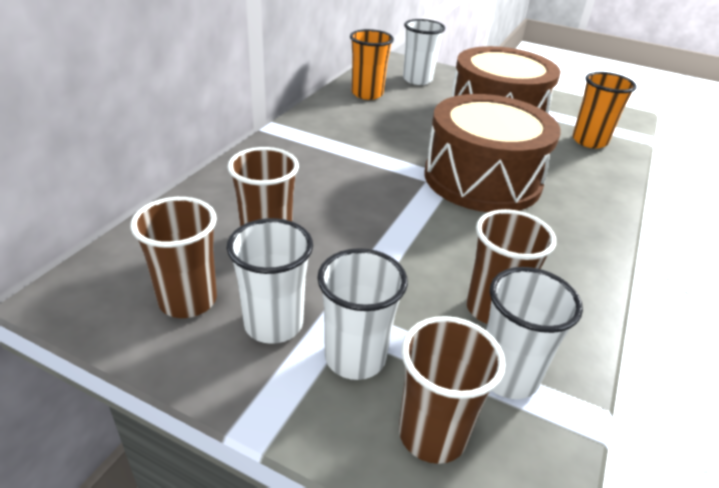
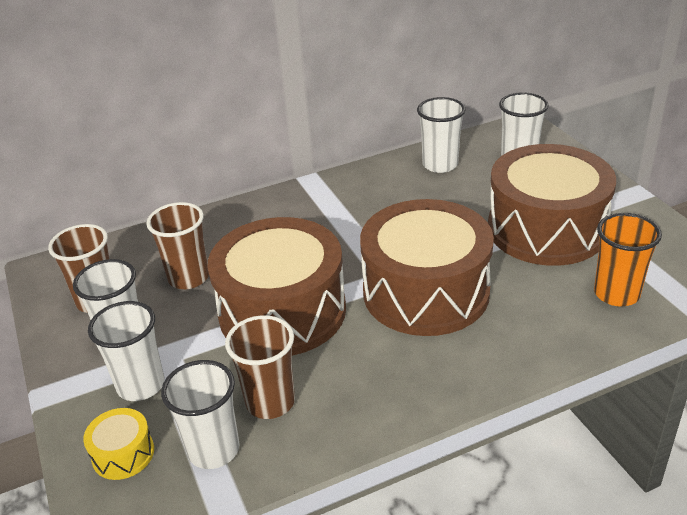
camera: 45 degrees right, 0 degrees up
orange cup [350,29,394,100] -> white cup [417,97,466,173]
brown cup [399,316,505,464] -> yellow drum [83,408,154,480]
none -> brown drum [207,217,346,356]

